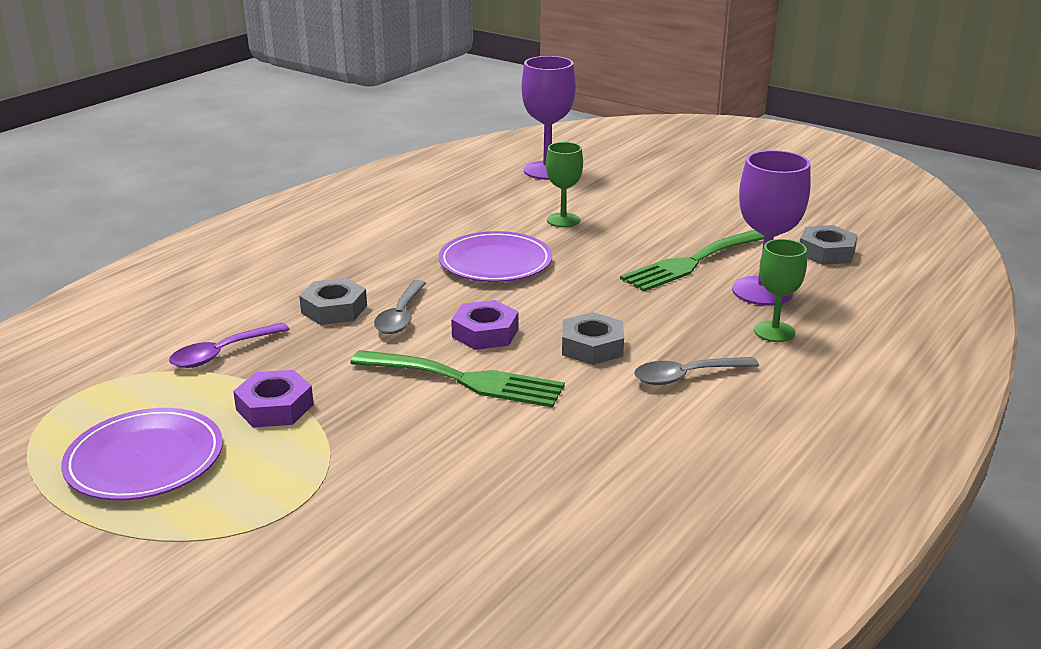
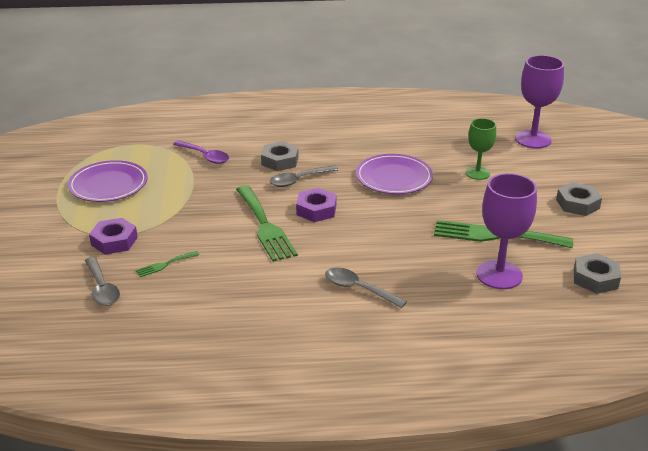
camera: 50 degrees right, 5 degrees up
purple spoon [169,323,289,368] -> purple spoon turned 150 degrees counterclockwise [173,140,229,164]
purple nut [233,370,314,428] -> purple nut moved to [89,218,138,255]
grey nut [562,312,624,365] -> grey nut moved to [556,182,602,216]
green goblet [754,239,807,342] -> none
none -> grey spoon [85,257,120,306]
none -> green fork [135,251,199,277]

